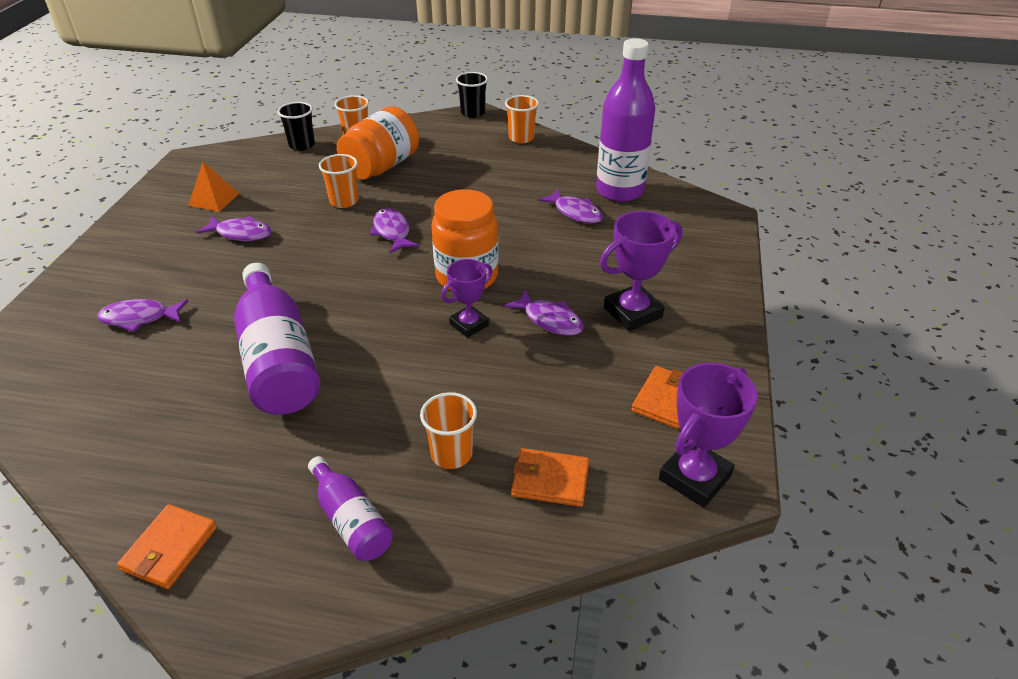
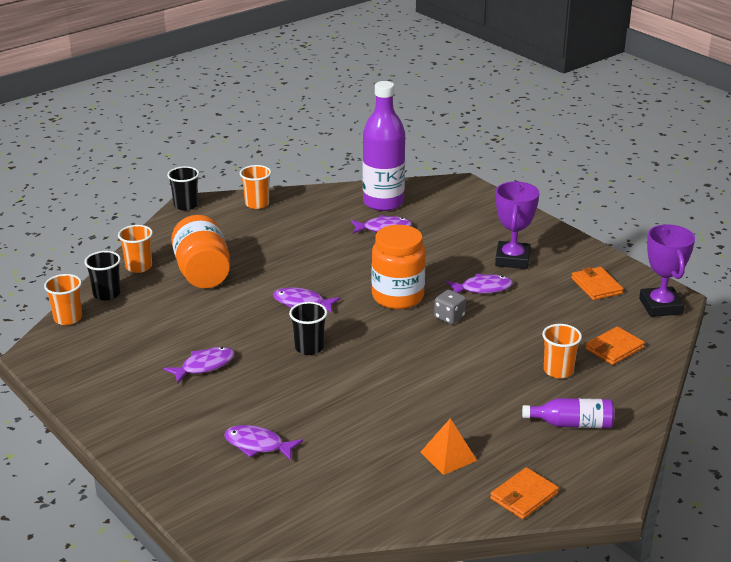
camera: 50 degrees left, 10 degrees down
purple fish [97,299,188,332] -> purple fish turned 75 degrees clockwise [224,425,303,461]
orange wallet [117,504,217,589] -> orange wallet turned 75 degrees clockwise [490,467,559,519]
orange pyramid [188,162,240,212] -> orange pyramid moved to [420,418,477,475]
purple bottle [234,263,320,415] -> none
orange cup [319,154,359,208] -> orange cup moved to [44,274,82,325]
purple trophy [441,259,493,338] -> grey dice [434,290,466,324]
none -> black cup [289,302,327,355]

